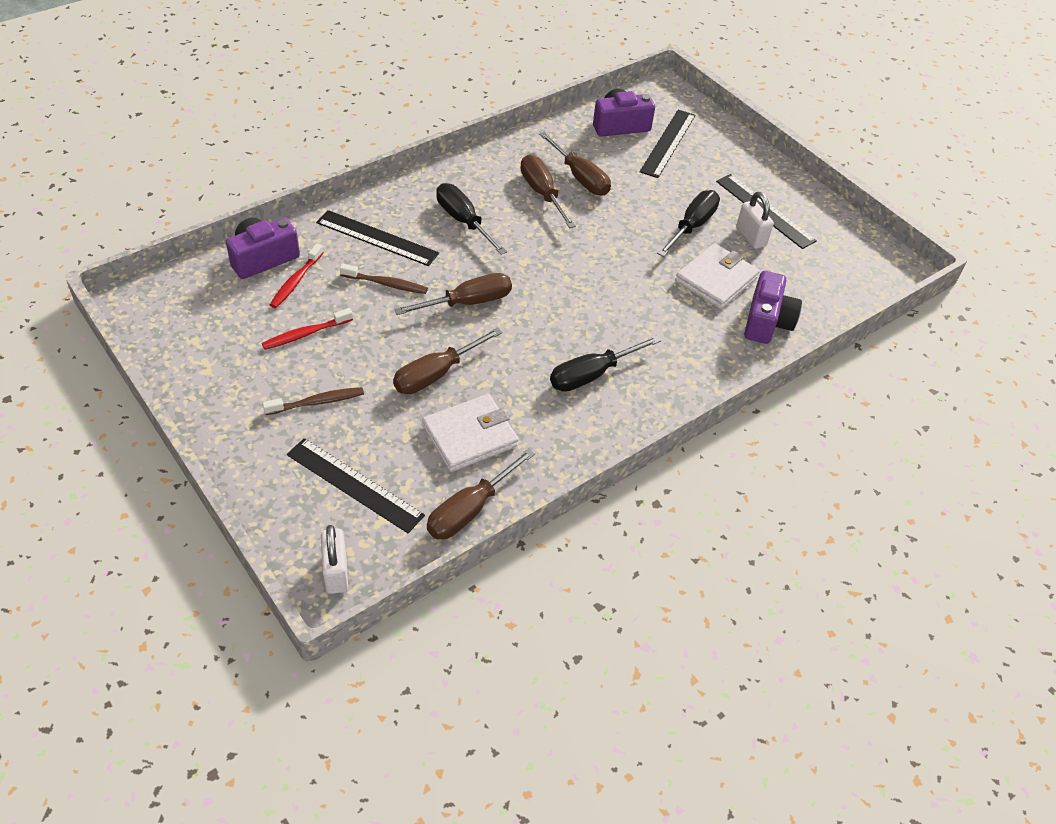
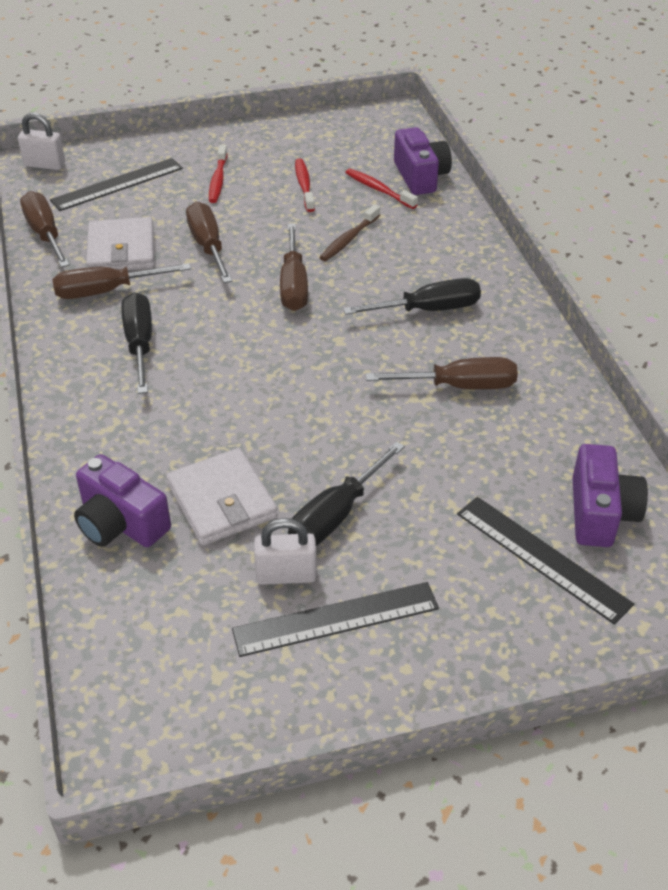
camera: 115 degrees right, 5 degrees down
brown toothbrush [262,387,364,415] -> red toothbrush [209,145,228,203]
black ruler [316,210,439,266] -> none
brown screwdriver [539,131,611,196] -> brown screwdriver moved to [52,263,191,299]
black screwdriver [657,190,720,257] -> black screwdriver turned 75 degrees clockwise [288,441,405,546]

